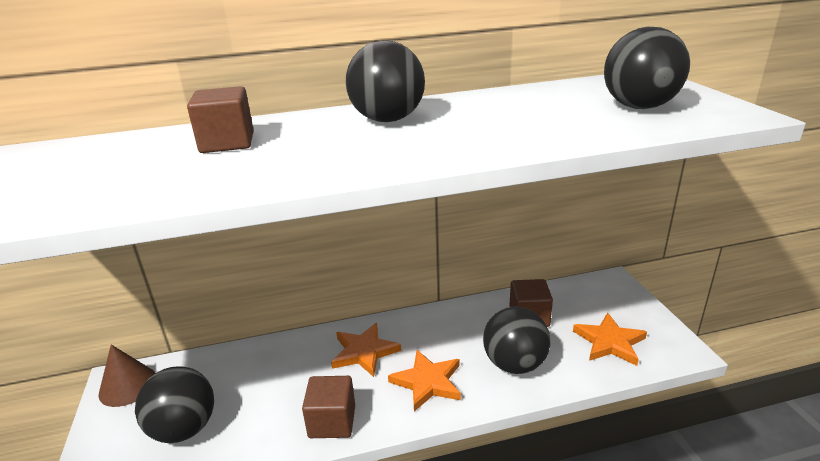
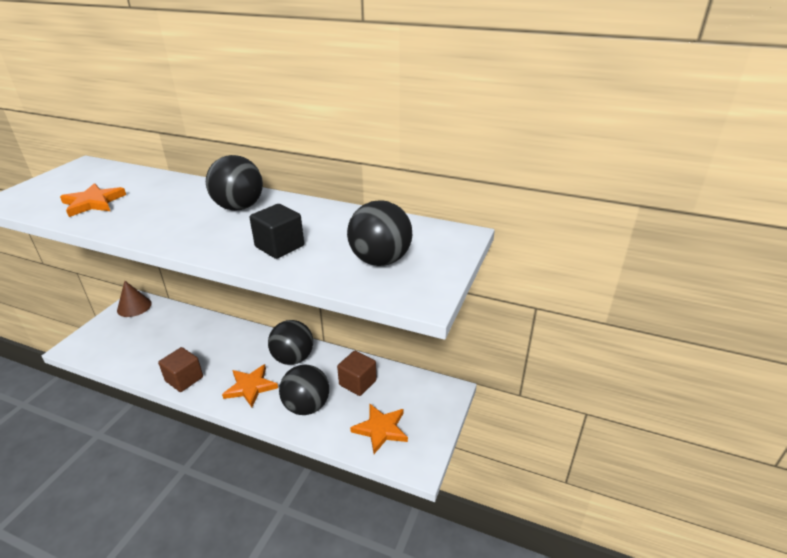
camera: 35 degrees right, 5 degrees up
black ball [135,366,214,443] -> black ball moved to [268,320,313,365]
brown cube [187,86,254,153] -> none
orange star [331,323,401,377] -> orange star moved to [60,183,126,217]
none -> black cube [249,204,304,259]

